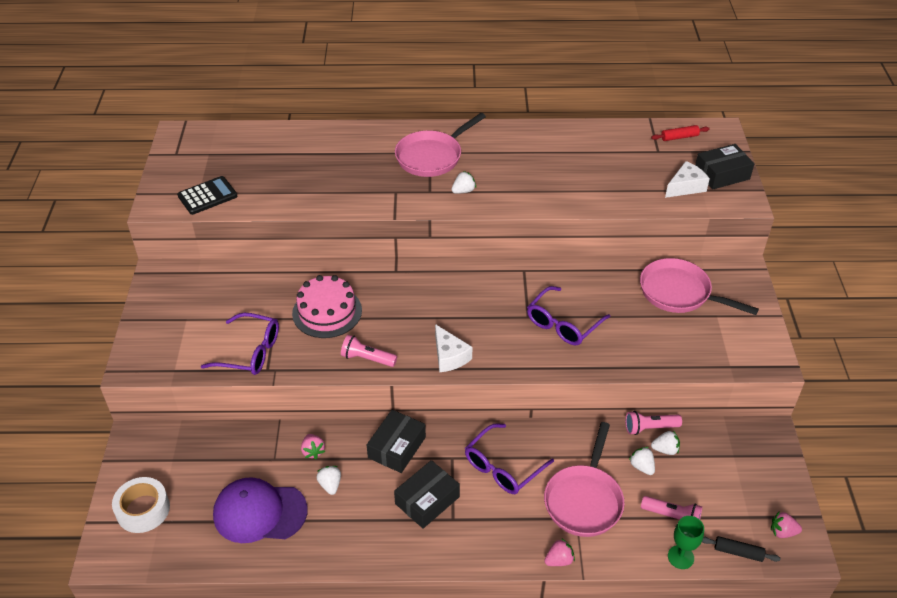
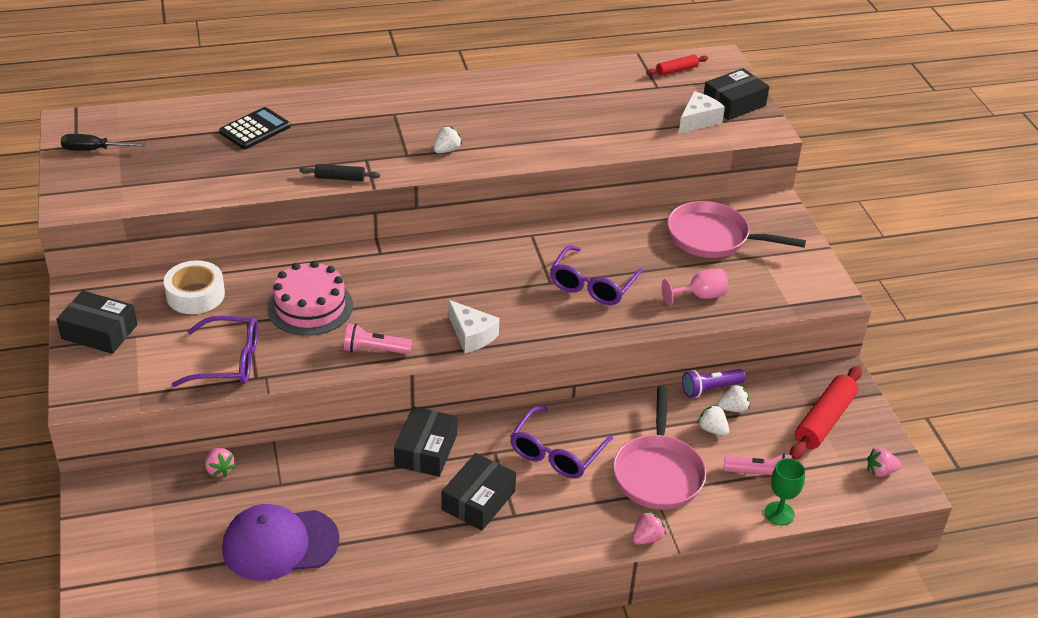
camera: 15 degrees left, 5 degrees down
white tape [112,477,170,533] -> white tape moved to [164,260,225,314]
black calculator [177,176,237,215] -> black calculator moved to [219,107,291,149]
pink strawberry [301,434,325,459] -> pink strawberry moved to [205,448,236,477]
white strawberry [316,466,341,495] -> none
pink pan [395,113,486,177] -> none
pink flashlight [625,411,682,435] -> purple flashlight [682,369,746,398]
black rolling pin [702,536,781,562] -> black rolling pin moved to [299,164,380,181]
none -> black box [56,291,138,354]
none -> black screwdriver [61,134,147,151]
none -> pink goblet [662,269,728,306]
none -> red rolling pin [790,366,862,460]

